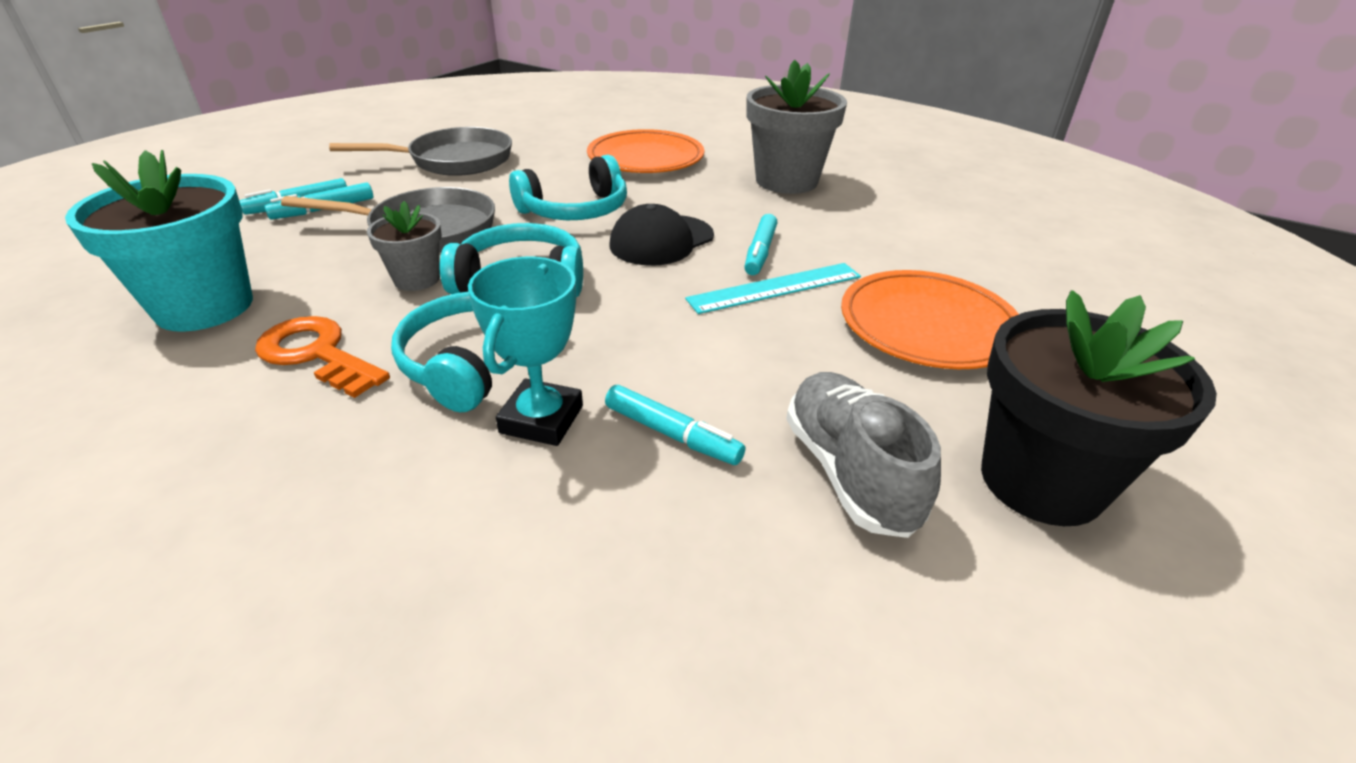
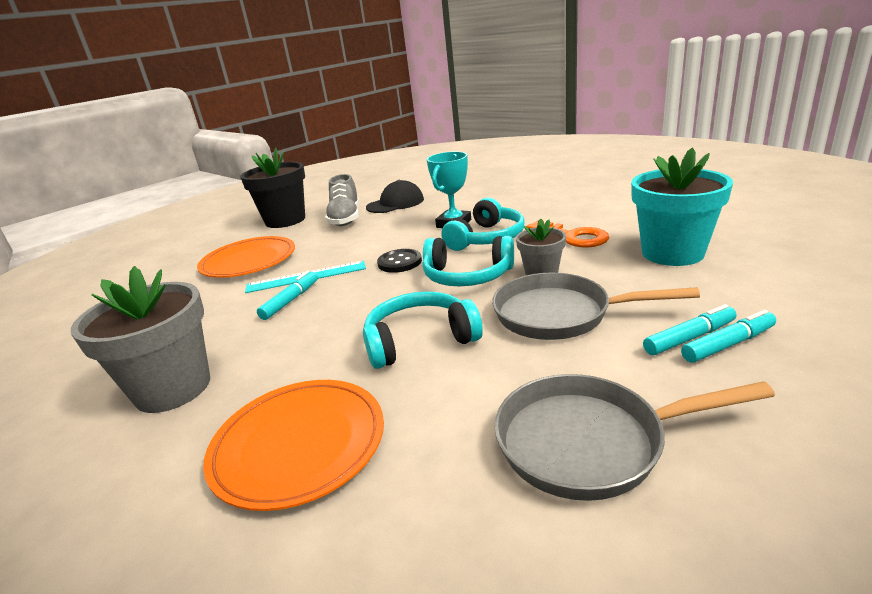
camera: 165 degrees left, 10 degrees down
turquoise marker [605,385,745,465] -> none
black cap [610,204,714,266] -> black cap moved to [366,180,424,213]
none -> black button [377,249,422,273]

